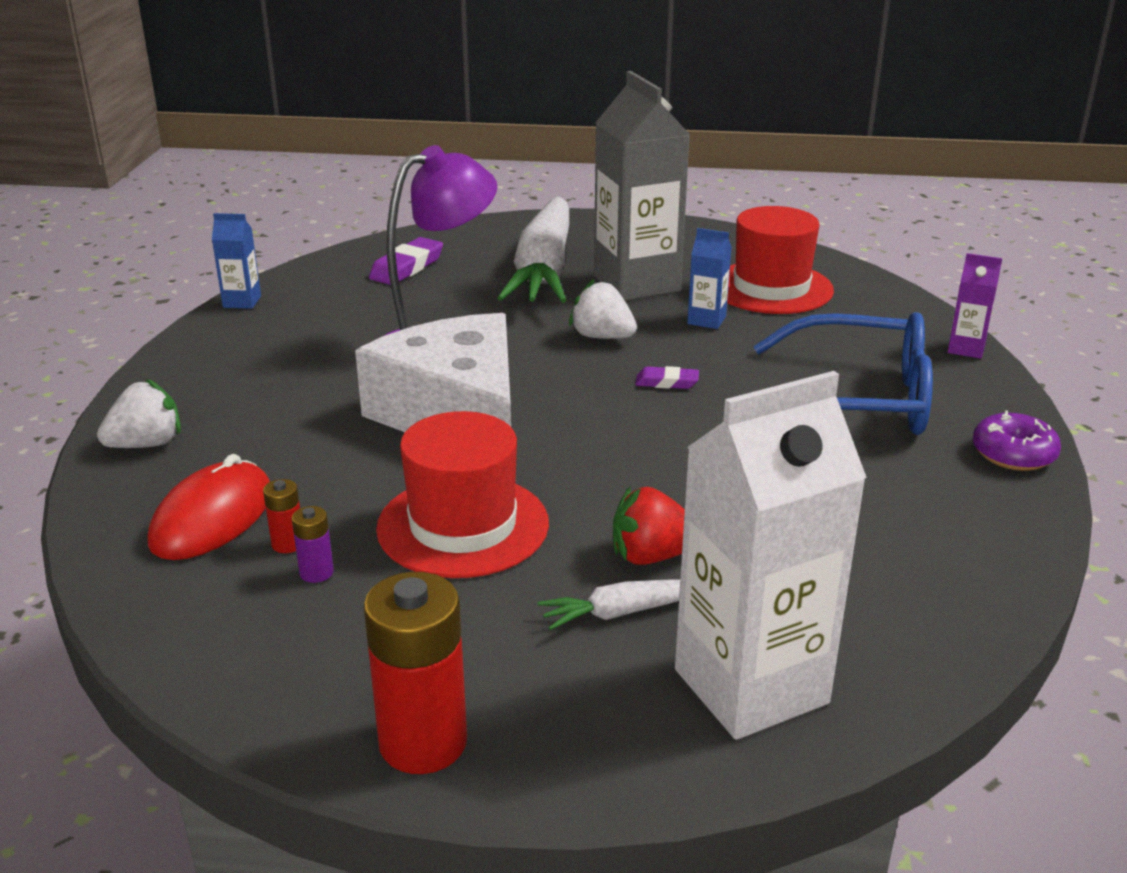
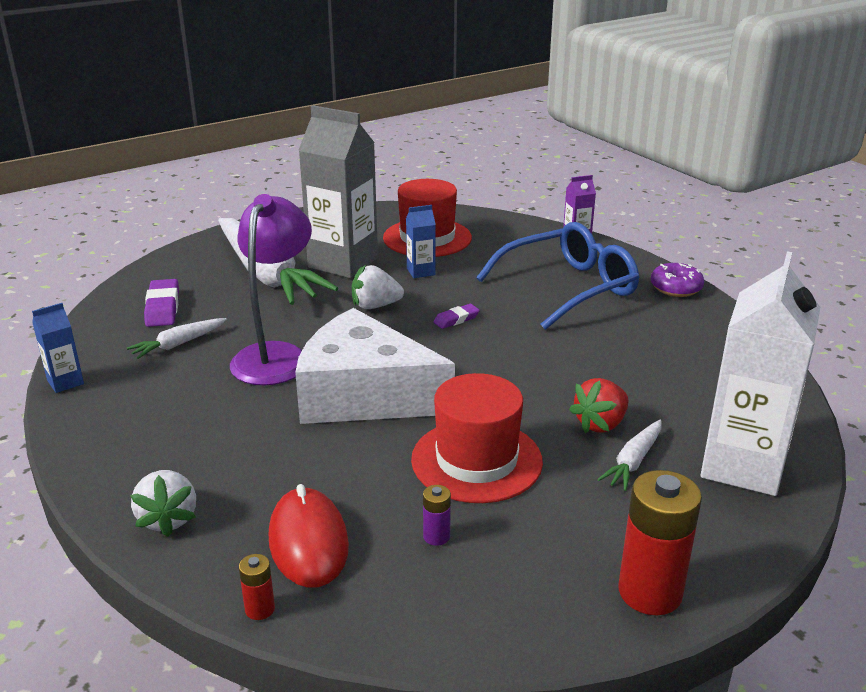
camera: 40 degrees left, 0 degrees up
white strawberry [97,379,181,448] -> white strawberry turned 150 degrees clockwise [130,470,196,537]
red battery [263,479,300,553] -> red battery moved to [239,554,275,620]
none -> white carrot [127,318,227,359]

